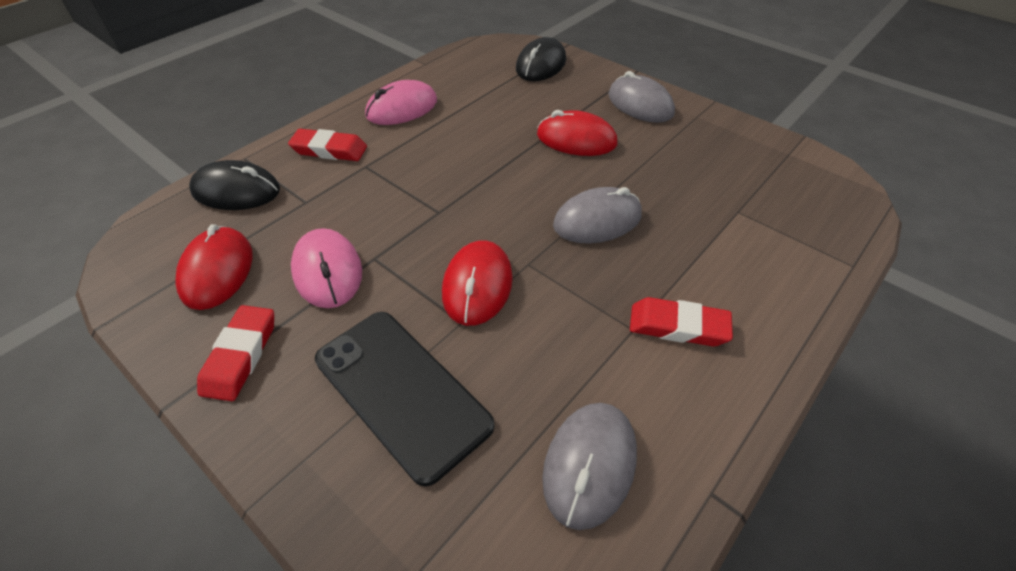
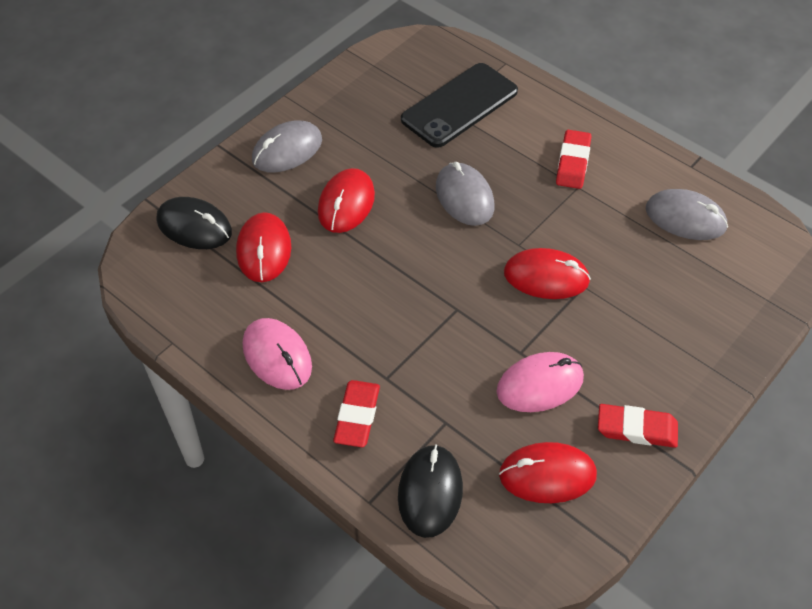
camera: 90 degrees left, 5 degrees up
black phone [315,312,494,487] -> black phone moved to [401,63,518,148]
none -> red mouse [236,212,291,282]

